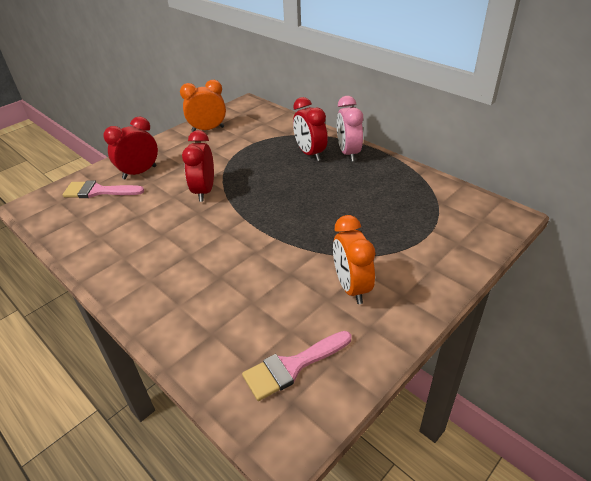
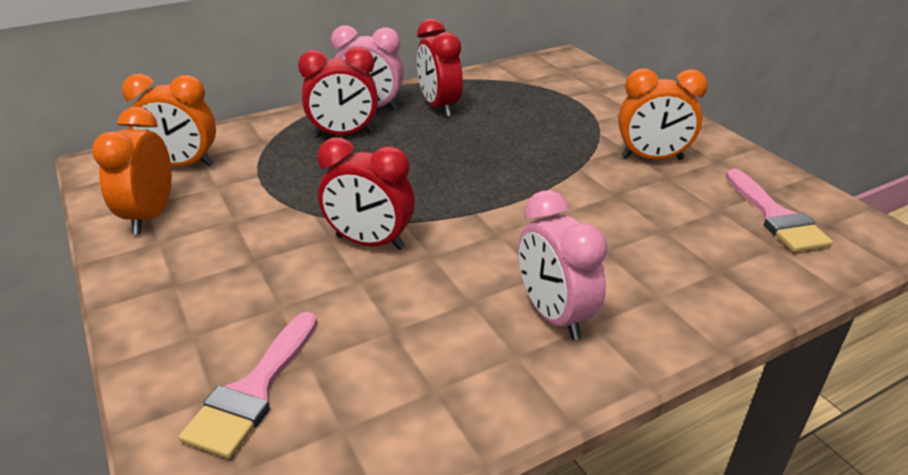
camera: 75 degrees left, 5 degrees down
red clock [103,116,158,179] -> red clock moved to [417,19,463,117]
none -> orange clock [122,74,216,166]
none -> pink clock [518,190,608,340]

